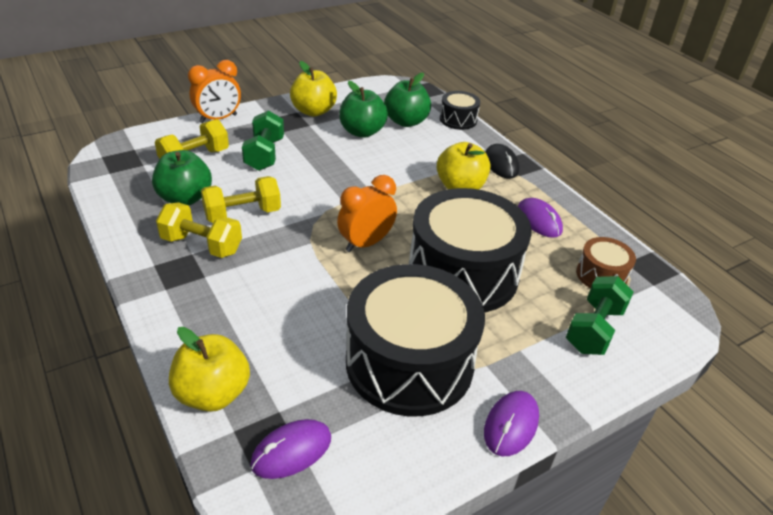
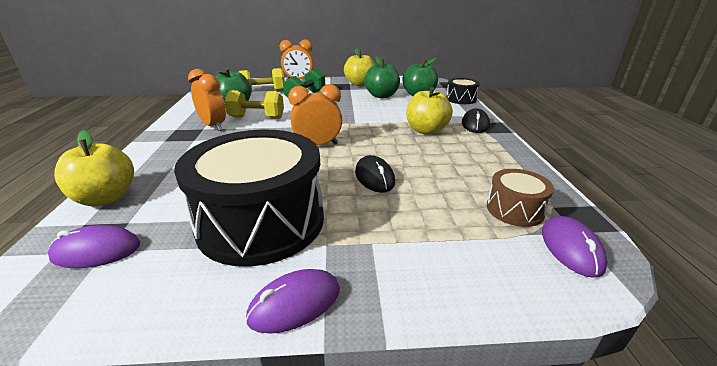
camera: 30 degrees right, 10 degrees down
yellow dumbbell [156,202,242,258] -> orange clock [188,69,226,131]
black drum [409,188,532,312] -> black mouse [355,155,395,193]
purple mouse [518,198,563,238] -> purple mouse moved to [542,216,608,278]
green dumbbell [566,276,634,355] -> none

